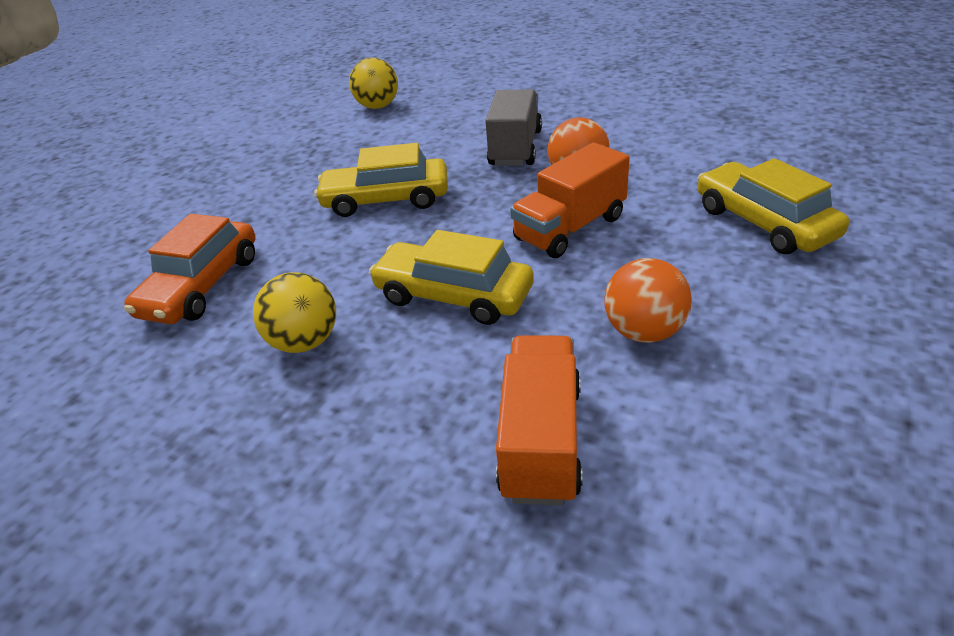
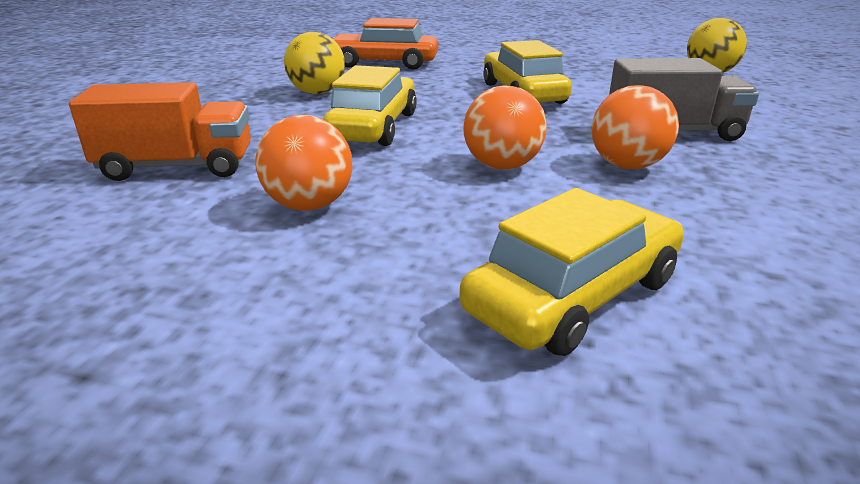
camera: 75 degrees right, 10 degrees down
orange truck [510,142,630,258] -> orange ball [463,85,547,170]

